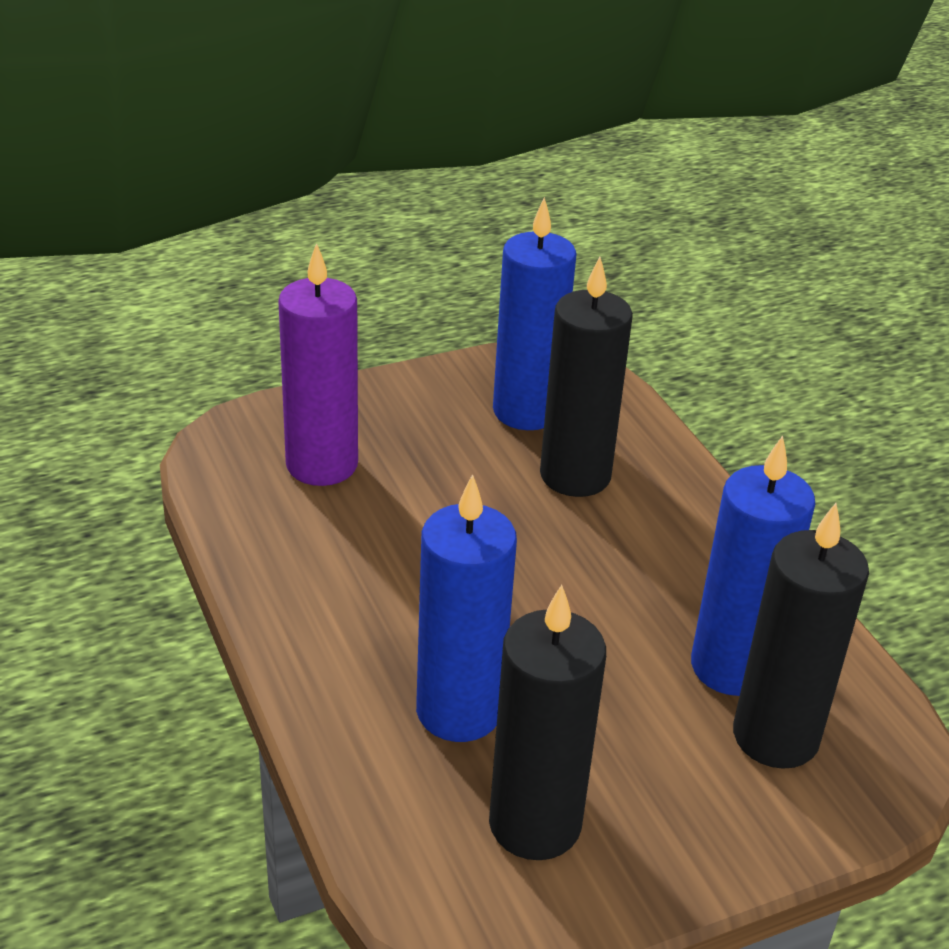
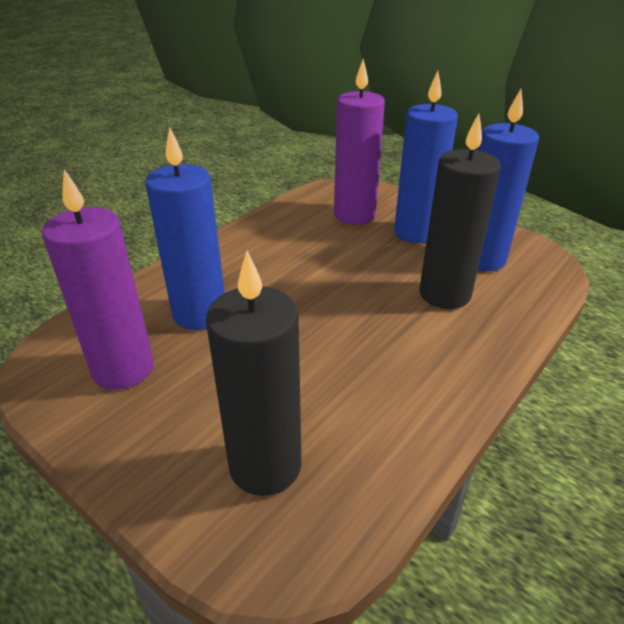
camera: 65 degrees right, 0 degrees up
black candle [489,585,606,860] -> purple candle [42,169,154,390]
blue candle [691,435,815,696] -> blue candle moved to [394,71,458,243]

